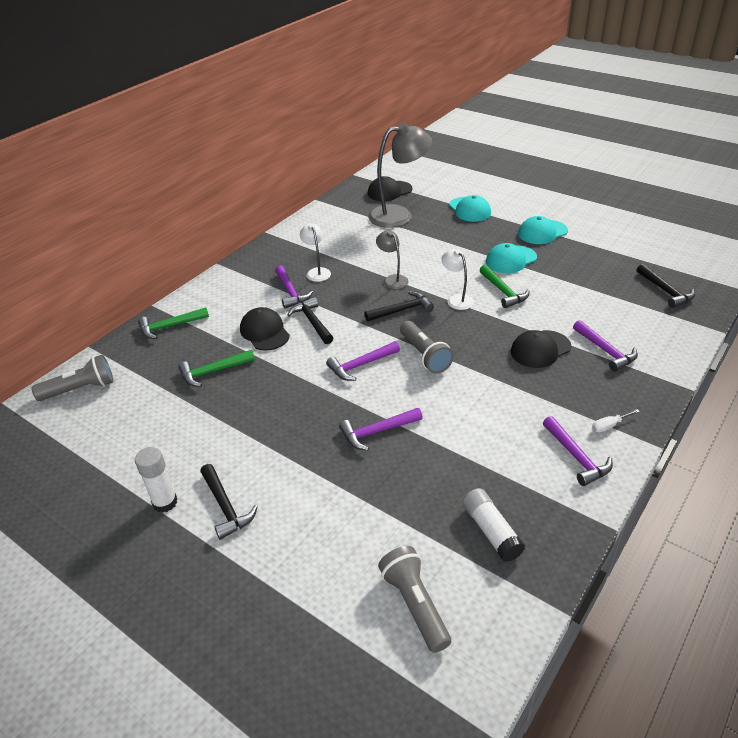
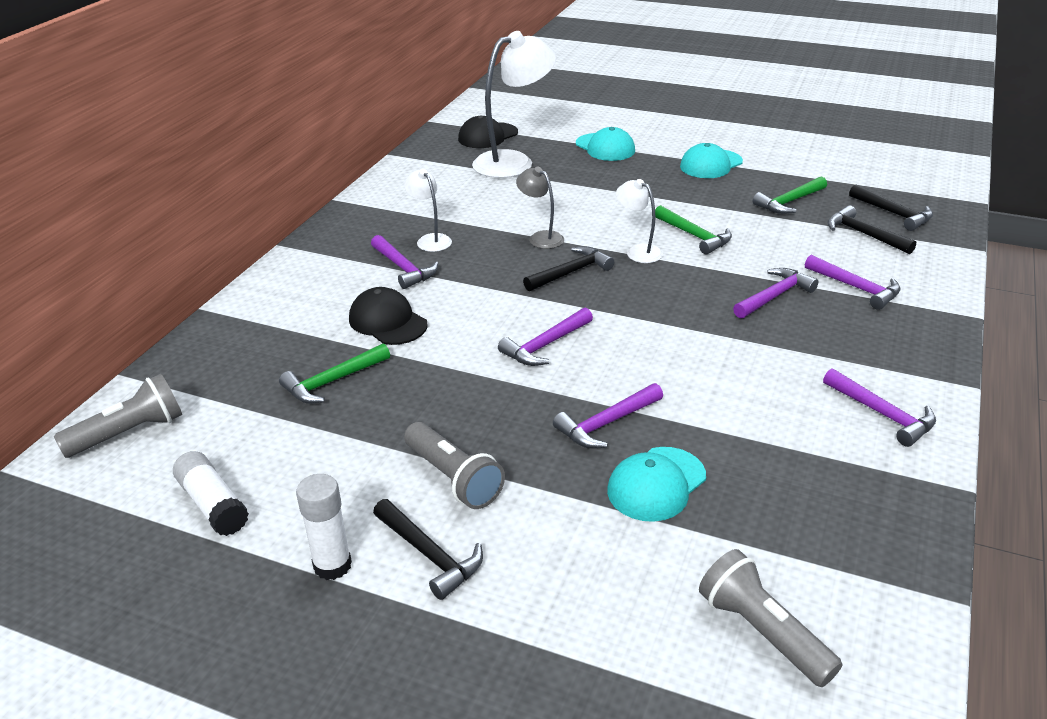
camera: 15 degrees left, 5 degrees down
green hammer [138,307,209,339] -> green hammer moved to [753,176,827,214]
black hammer [287,297,333,344] -> black hammer moved to [827,205,916,254]
grey lamp [368,122,432,228] -> white lamp [472,31,556,178]
grey flashlight [400,321,454,374] -> grey flashlight moved to [404,422,505,509]
white glue stick [463,488,525,562] -> white glue stick moved to [173,451,249,536]
turquoise cap [486,243,537,273] -> turquoise cap moved to [607,447,706,522]
black cap [511,330,571,368] -> purple hammer [733,268,818,319]
white screwdriver [592,409,640,433] -> none

